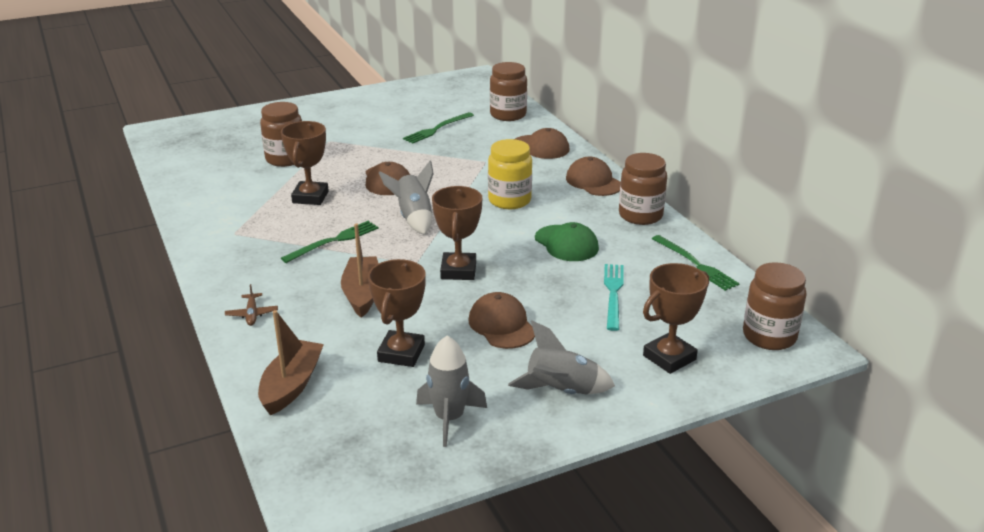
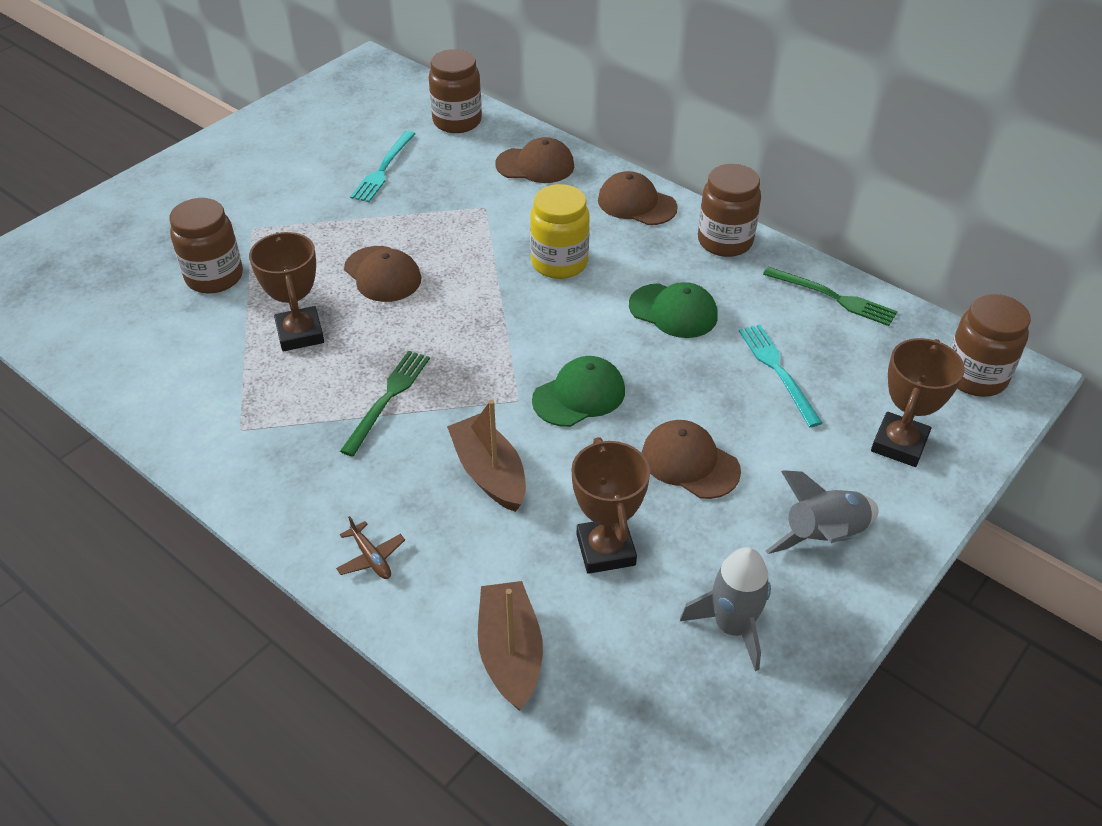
camera: 25 degrees left, 15 degrees up
grey rocket [379,160,434,235] -> none
green fork [403,112,474,144] -> turquoise fork [350,131,416,202]
brown trophy [432,186,482,280] -> green cap [532,356,625,427]

